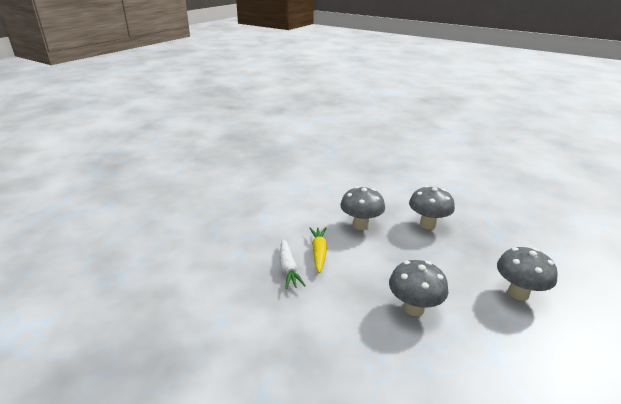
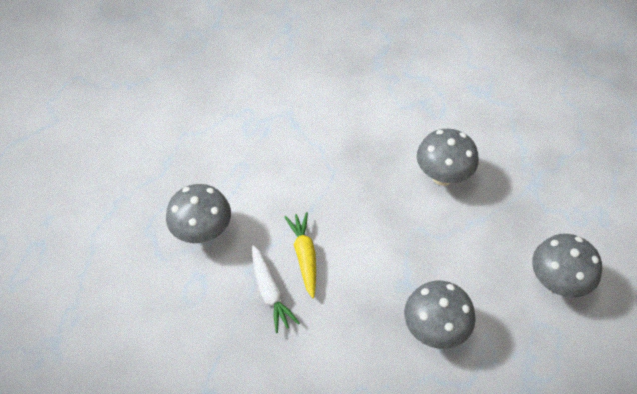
camera: 10 degrees left, 25 degrees up
grey mushroom [340,186,385,230] -> grey mushroom moved to [166,184,231,243]

